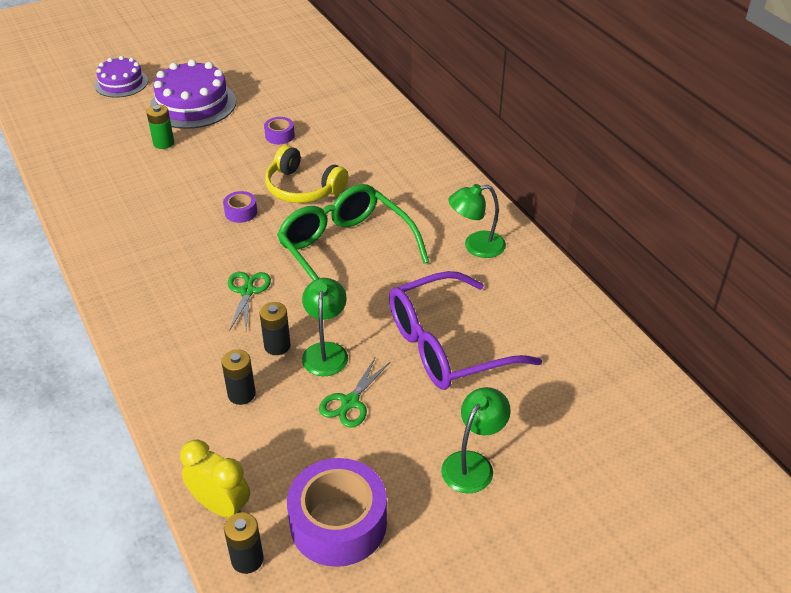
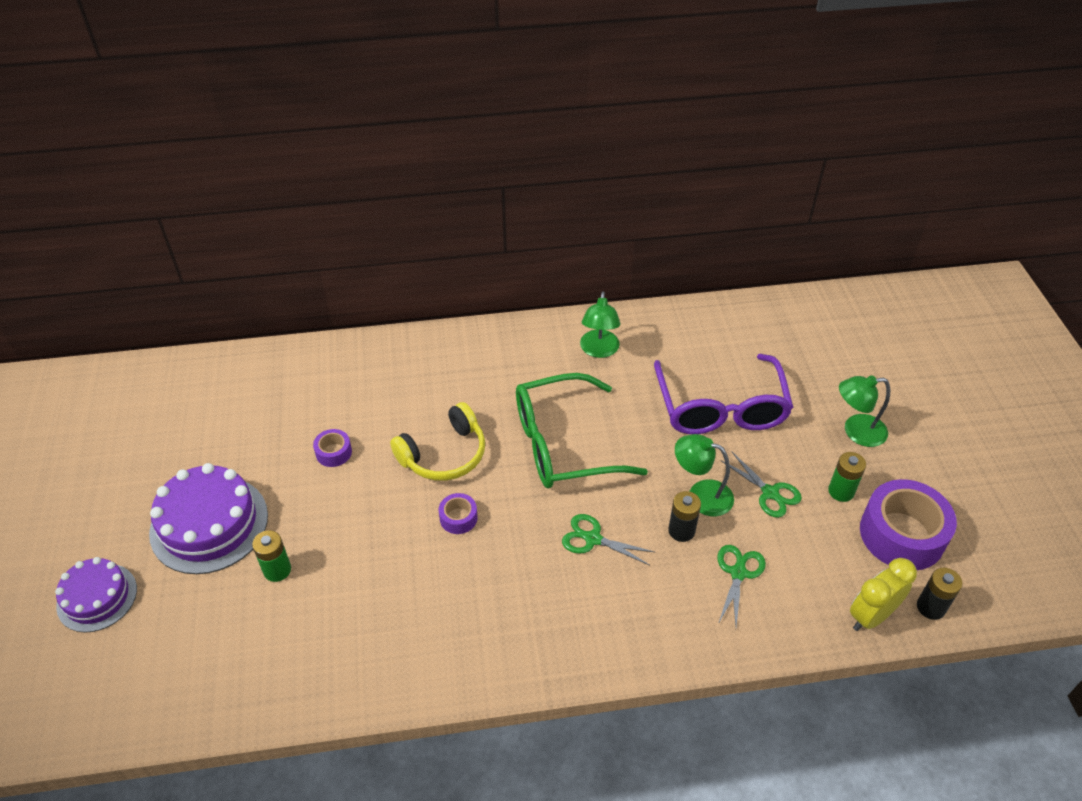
camera: 70 degrees left, 5 degrees up
black battery [221,349,256,405] -> green scissors [717,545,766,626]
green lamp [441,387,511,493] -> green lamp turned 60 degrees counterclockwise [839,375,890,447]
none -> green battery [828,452,866,502]

